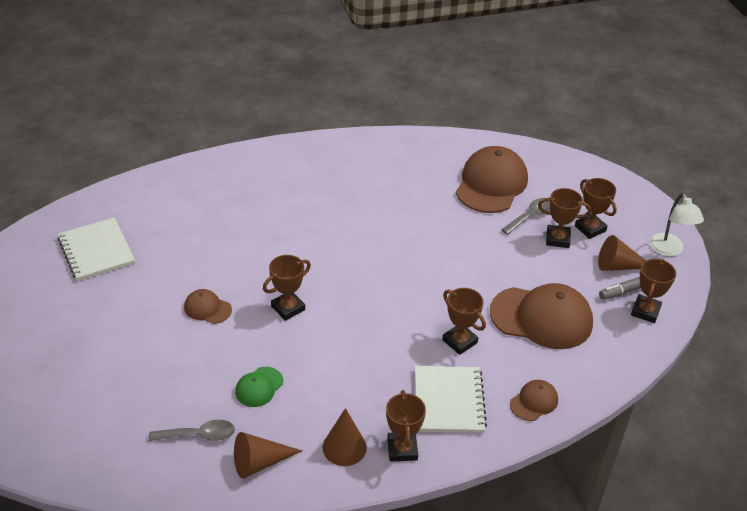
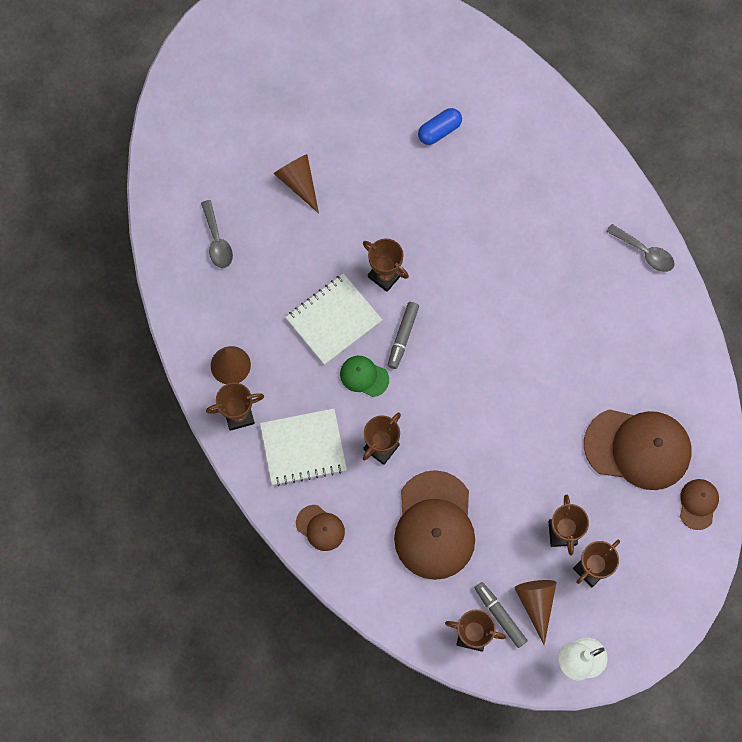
camera: 80 degrees right, 30 degrees up
white notebook [57,217,135,281] -> white notebook moved to [285,273,382,365]
brown cap [184,289,232,324] -> brown cap moved to [680,479,719,530]
brown cone [234,432,302,478] -> brown cone moved to [273,154,319,213]
green cap [235,367,283,407] -> green cap moved to [340,356,389,397]
grey spoon [501,198,550,235] -> grey spoon moved to [606,224,674,272]
none -> grey marker [388,302,419,369]
none -> blue capsule [418,108,462,145]

